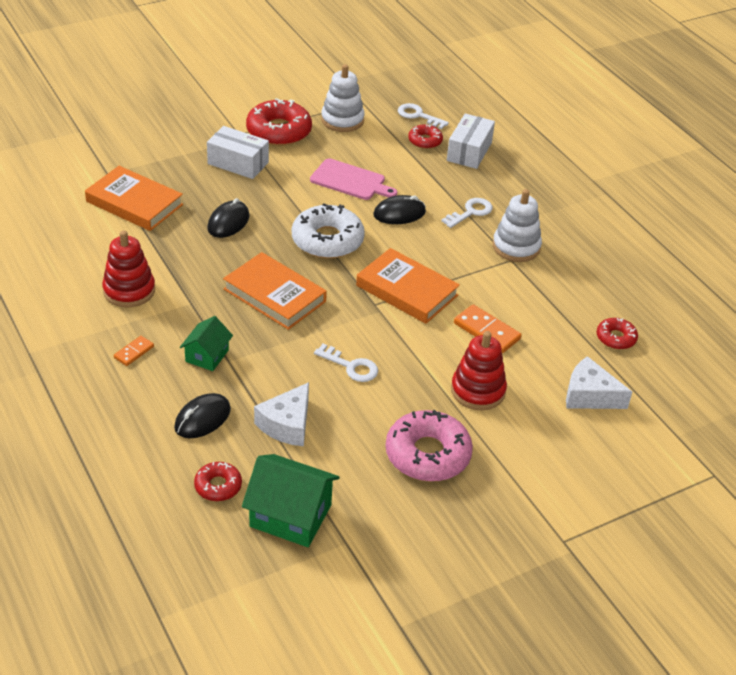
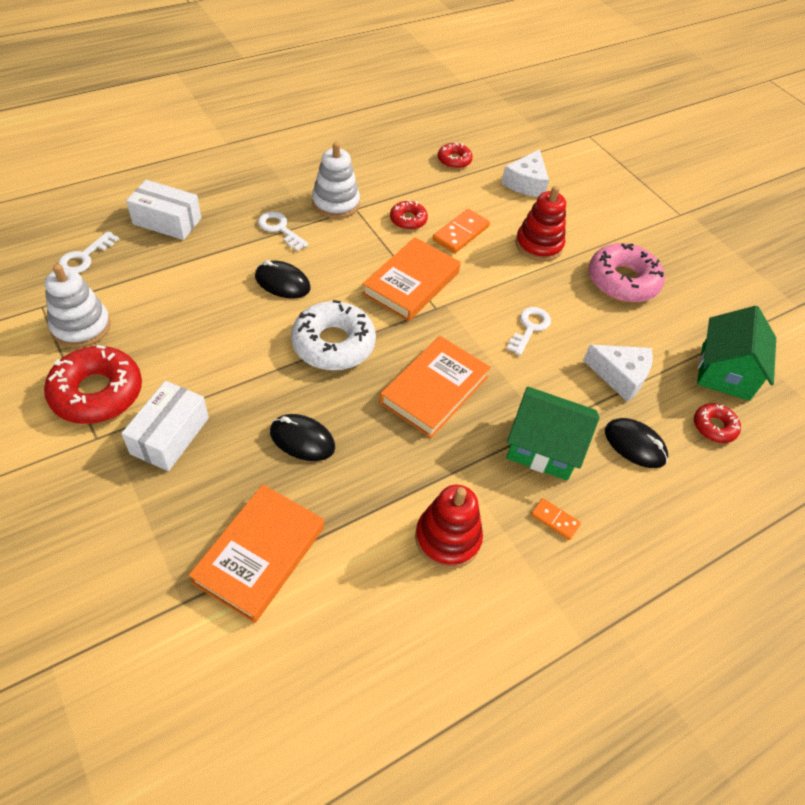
camera: 95 degrees left, 10 degrees up
green house [180,316,233,371] -> green house [506,387,599,480], size x1.67
pink cutting board [310,158,397,200] -> none
black mouse [373,195,426,224] -> black mouse turned 45 degrees counterclockwise [255,260,311,299]
red donut [408,124,443,149] -> red donut moved to [390,200,428,230]

